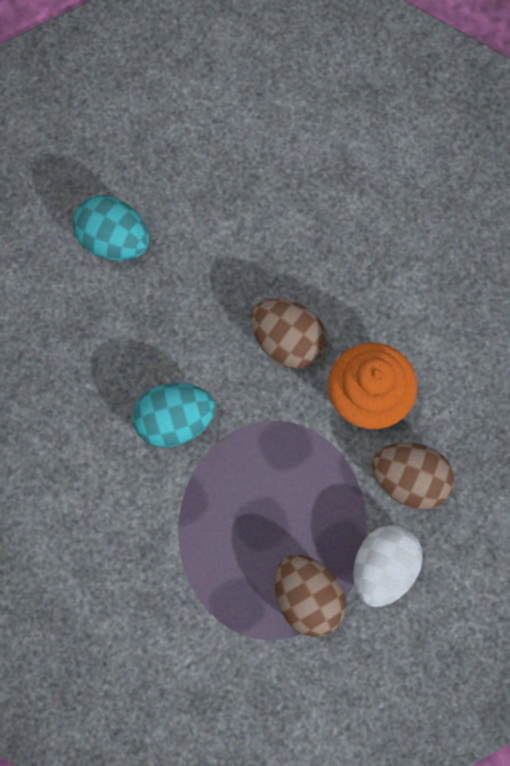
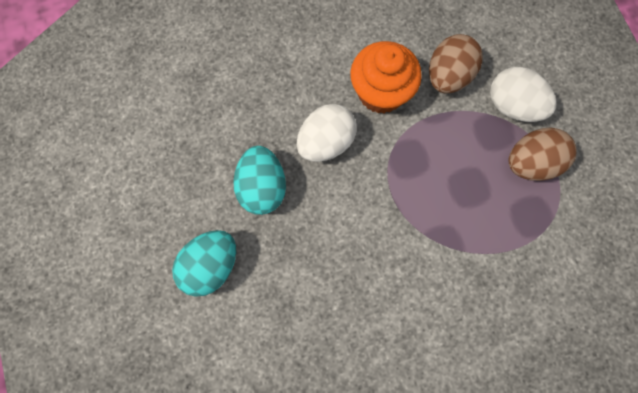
camera: 80 degrees left, 0 degrees up
turquoise egg [132,383,216,448] -> turquoise egg moved to [233,146,286,215]
brown egg [251,299,327,369] -> white egg [297,104,357,162]

